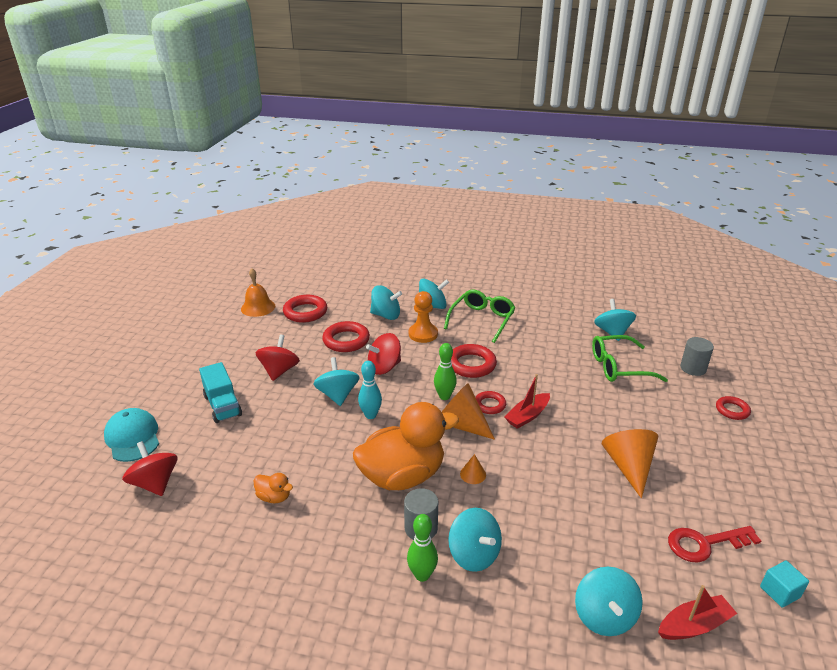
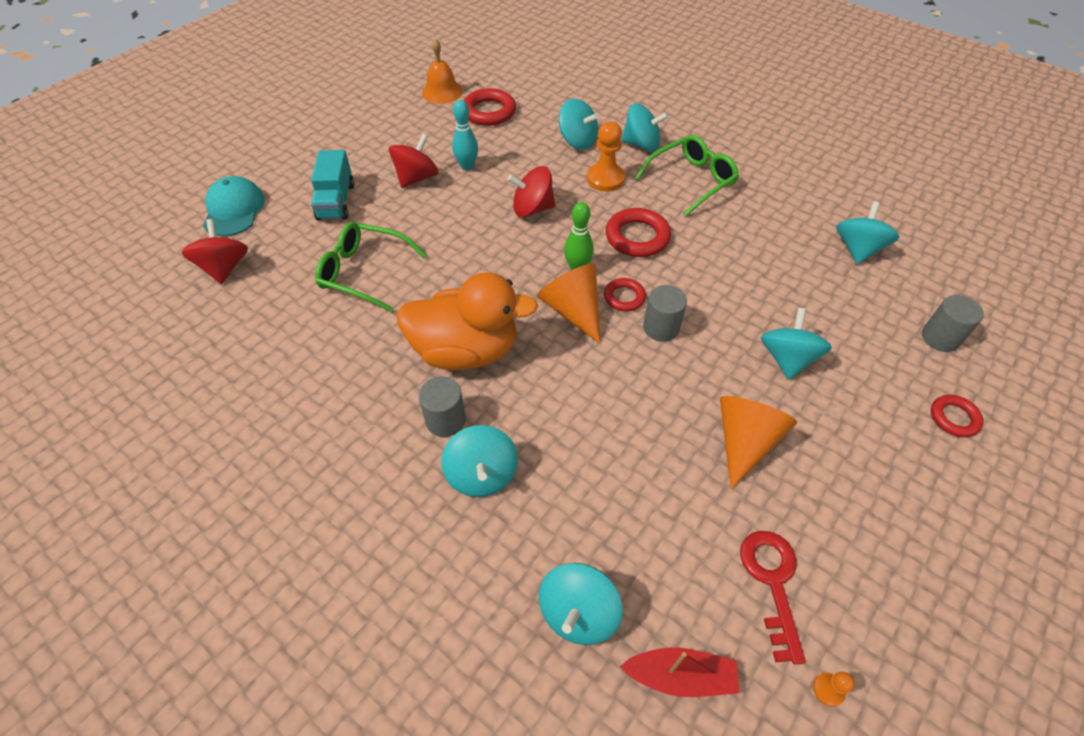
camera: 25 degrees right, 20 degrees up
orange duck [254,473,293,503] -> none
turquoise spinning top [313,357,360,406] -> turquoise spinning top moved to [761,308,832,379]
red ring [322,321,370,352] -> none
turquoise bowling pin [358,361,382,419] -> turquoise bowling pin moved to [452,100,478,171]
green bowling pin [407,514,438,582] -> none
orange cone [460,454,486,484] -> none
red boat [505,374,550,429] -> grey cylinder [643,285,687,342]
green glasses [592,335,668,382] -> green glasses moved to [315,222,426,312]
red key [668,526,761,563] -> red key turned 75 degrees clockwise [740,531,806,664]
turquoise cube [760,561,809,608] -> orange pawn [813,672,854,707]

